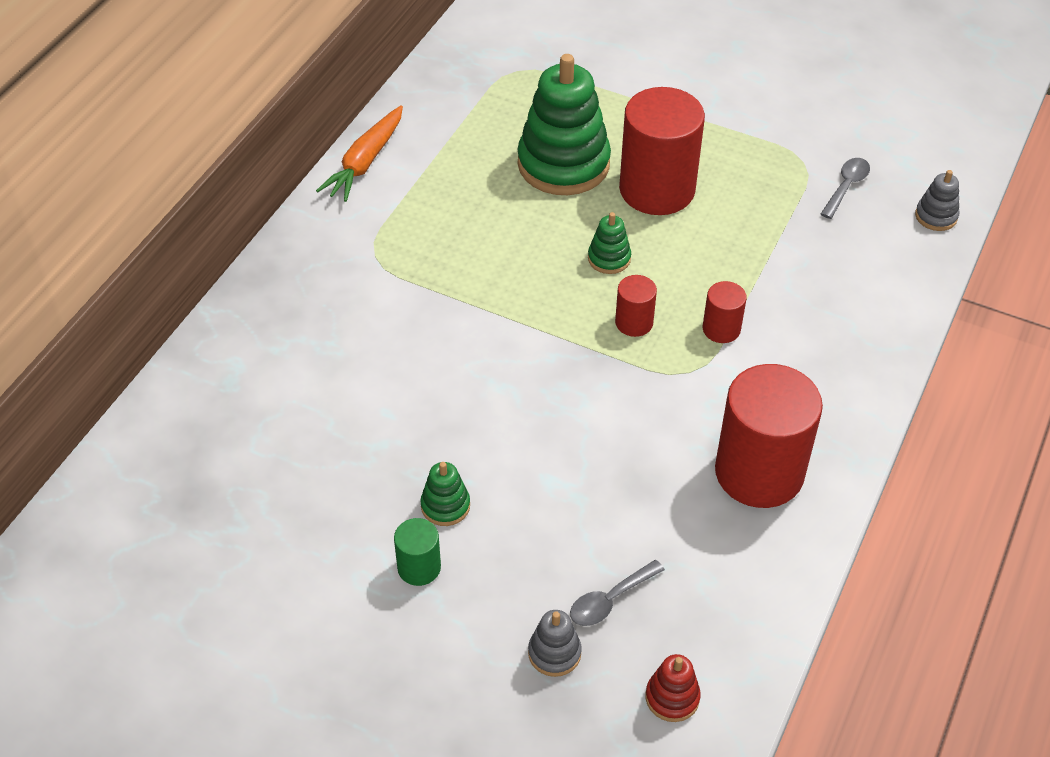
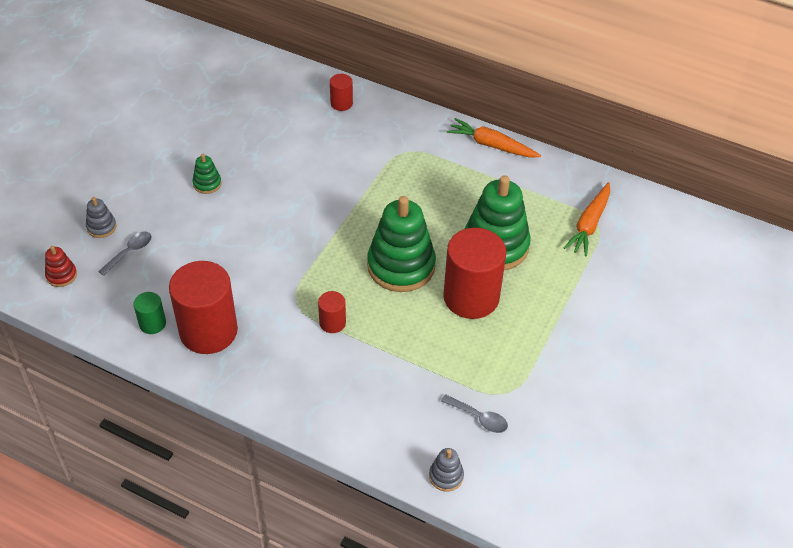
camera: 90 degrees right, 0 degrees up
green cylinder [394,518,441,586] -> green cylinder moved to [133,292,166,334]
grey spoon [570,560,665,626] -> grey spoon turned 75 degrees clockwise [98,231,151,276]
green stacking toy [588,212,631,274] -> green stacking toy [367,196,436,292], size x2.27
red cylinder [615,275,657,337] -> red cylinder moved to [330,74,353,111]
none -> orange carrot [564,182,610,256]

